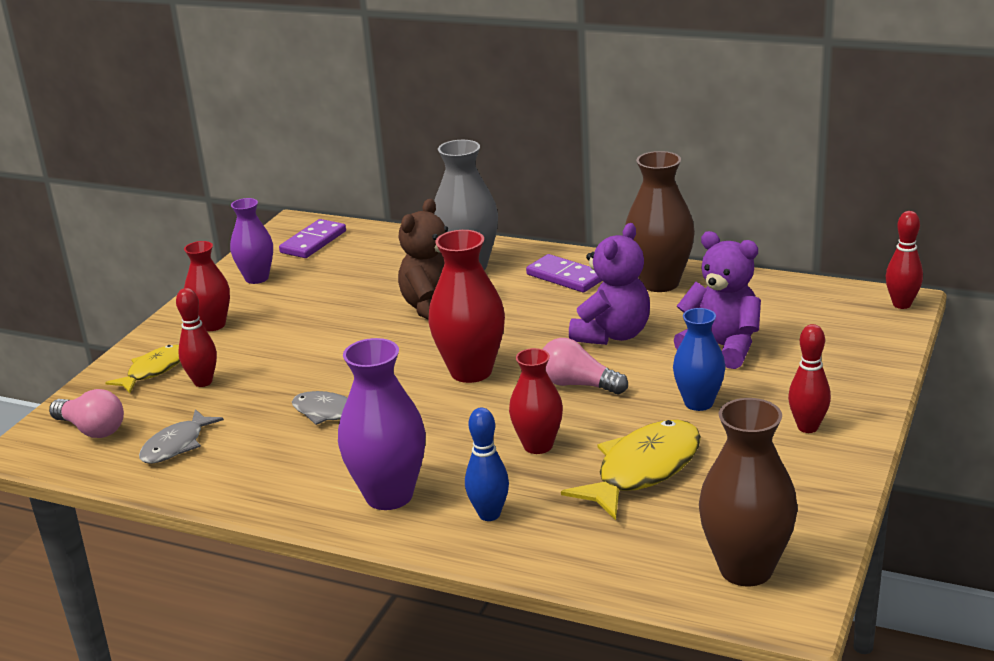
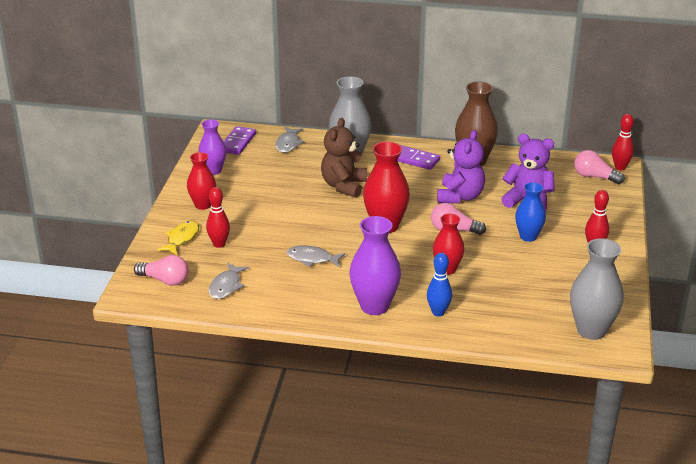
camera: 15 degrees left, 5 degrees up
yellow fish [561,420,701,520] -> none
brown vase [699,398,798,586] -> grey vase [570,238,624,340]
none -> grey fish [275,127,304,153]
none -> pink light bulb [574,150,625,184]

